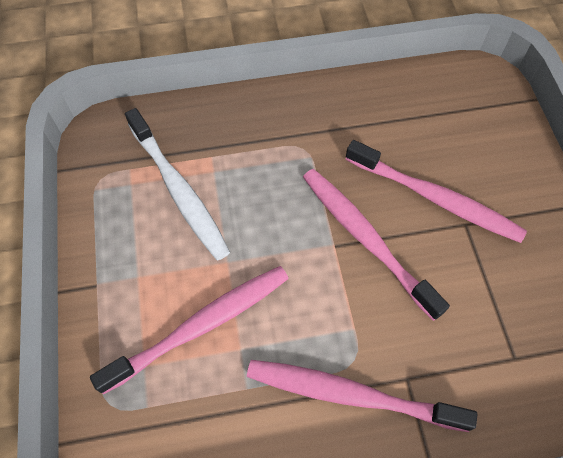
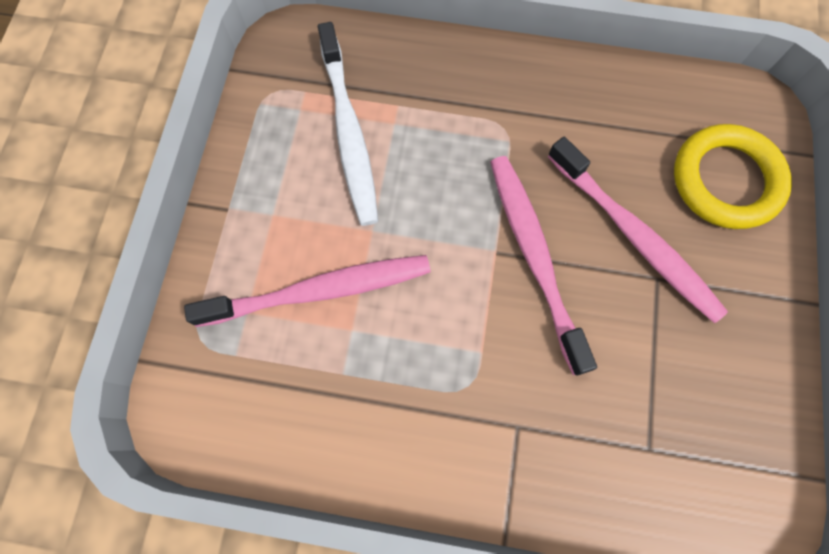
camera: 20 degrees right, 10 degrees up
pink toothbrush [247,360,477,432] -> none
none -> yellow ring [674,124,792,229]

